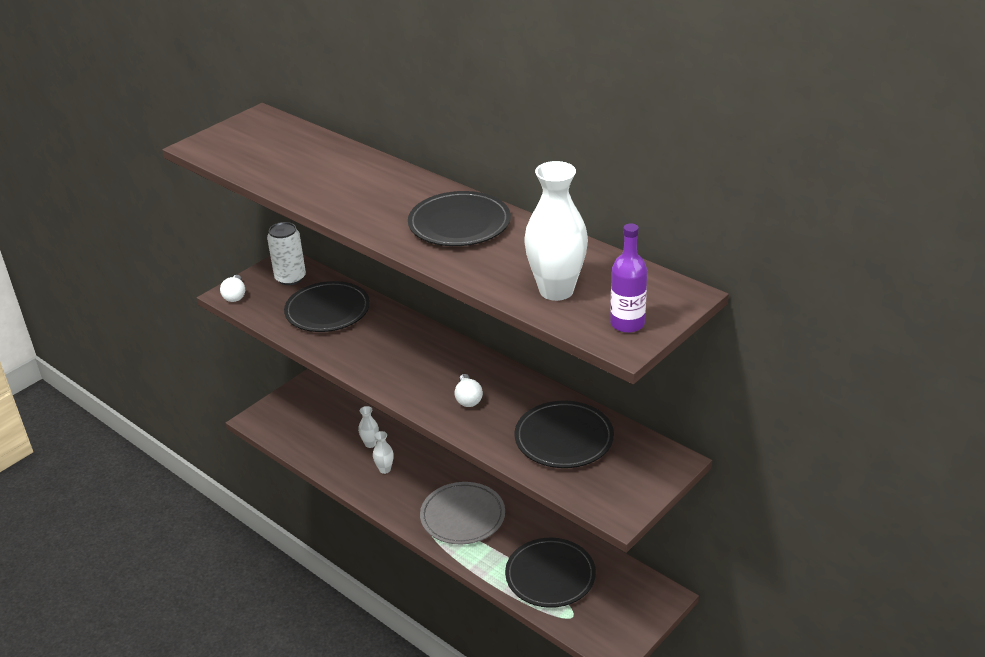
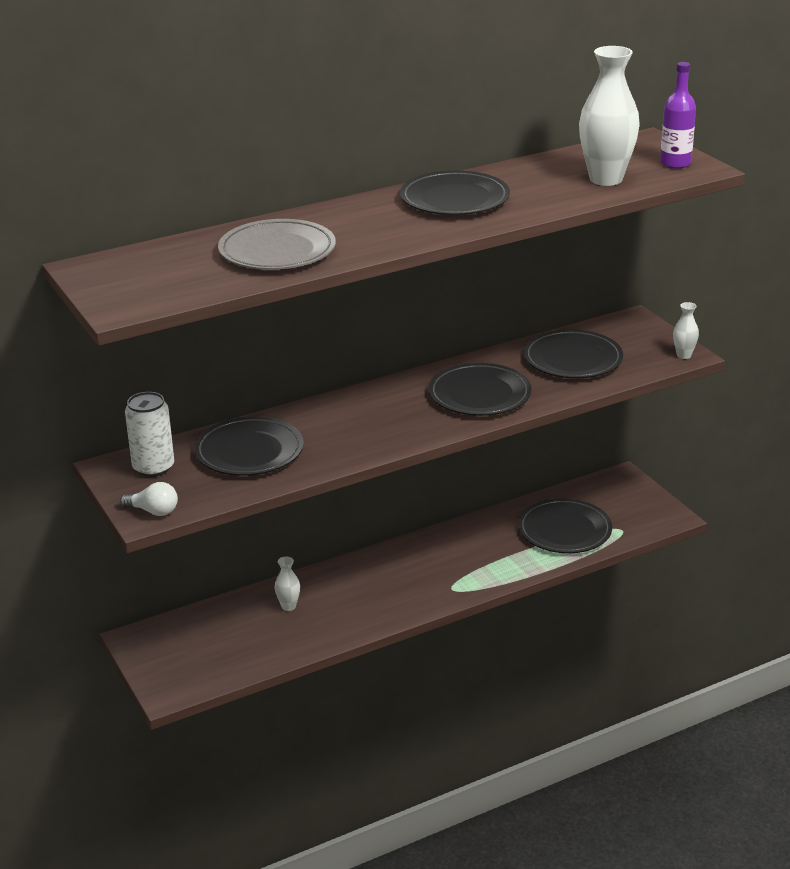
camera: 70 degrees left, 5 degrees down
white vase [373,431,394,474] -> white vase moved to [673,302,699,359]
grey plate [420,482,505,544] -> grey plate moved to [218,219,336,270]
white light bulb [454,374,483,407] -> black plate [429,363,532,416]

